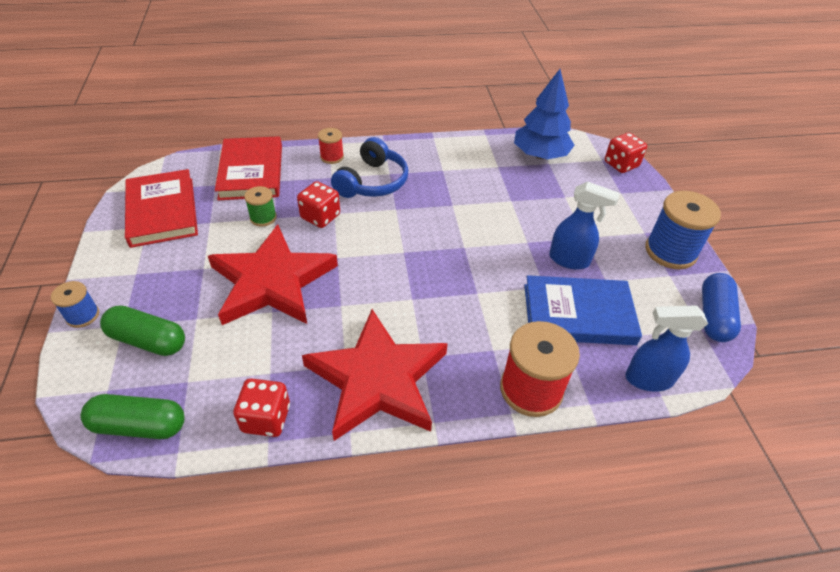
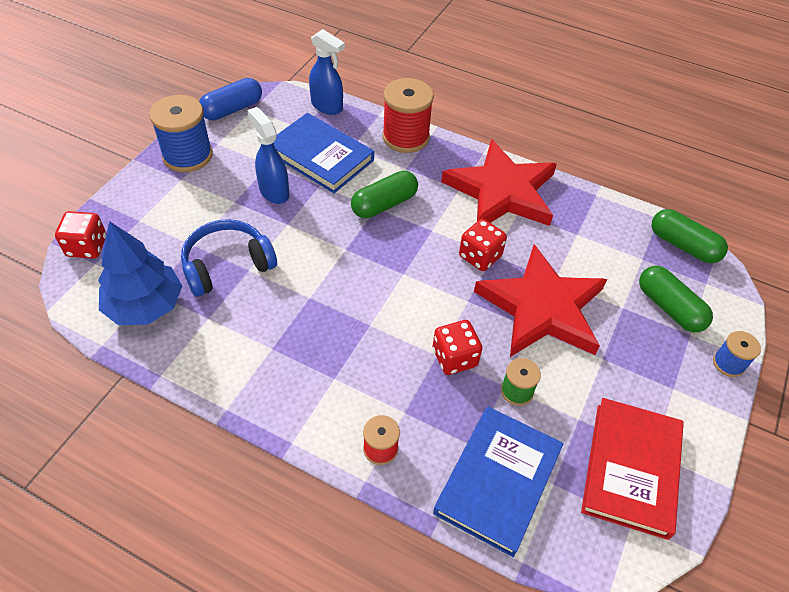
camera: 145 degrees left, 5 degrees up
red book [215,136,282,200] -> blue book [433,407,563,557]
red dice [233,378,290,437] -> red dice moved to [459,219,507,271]
blue headphones [331,137,408,198] -> blue headphones moved to [181,219,277,297]
none -> green capsule [351,170,418,218]

